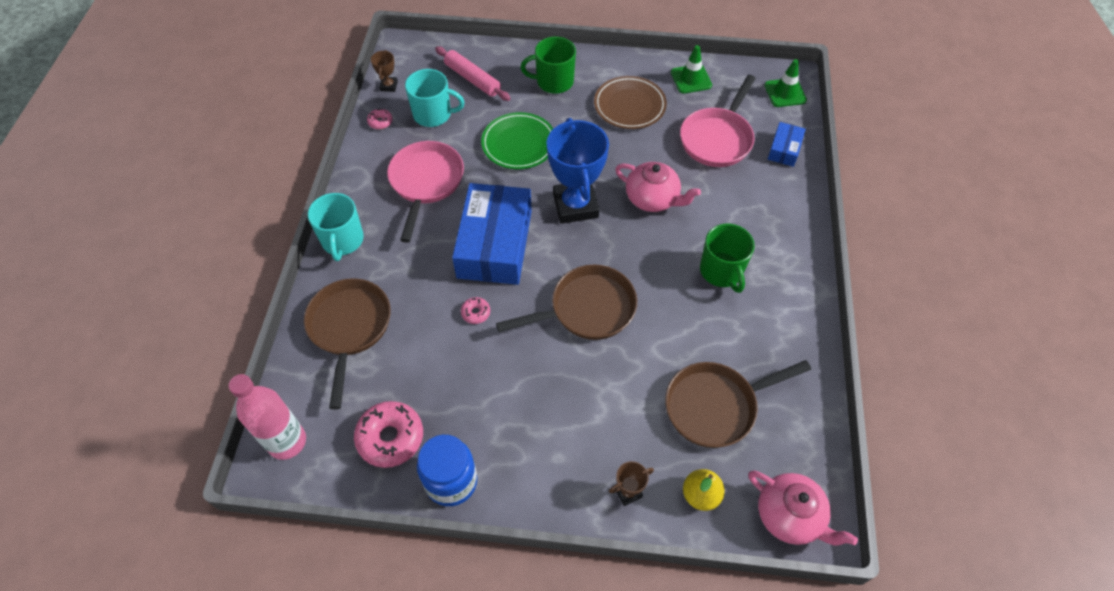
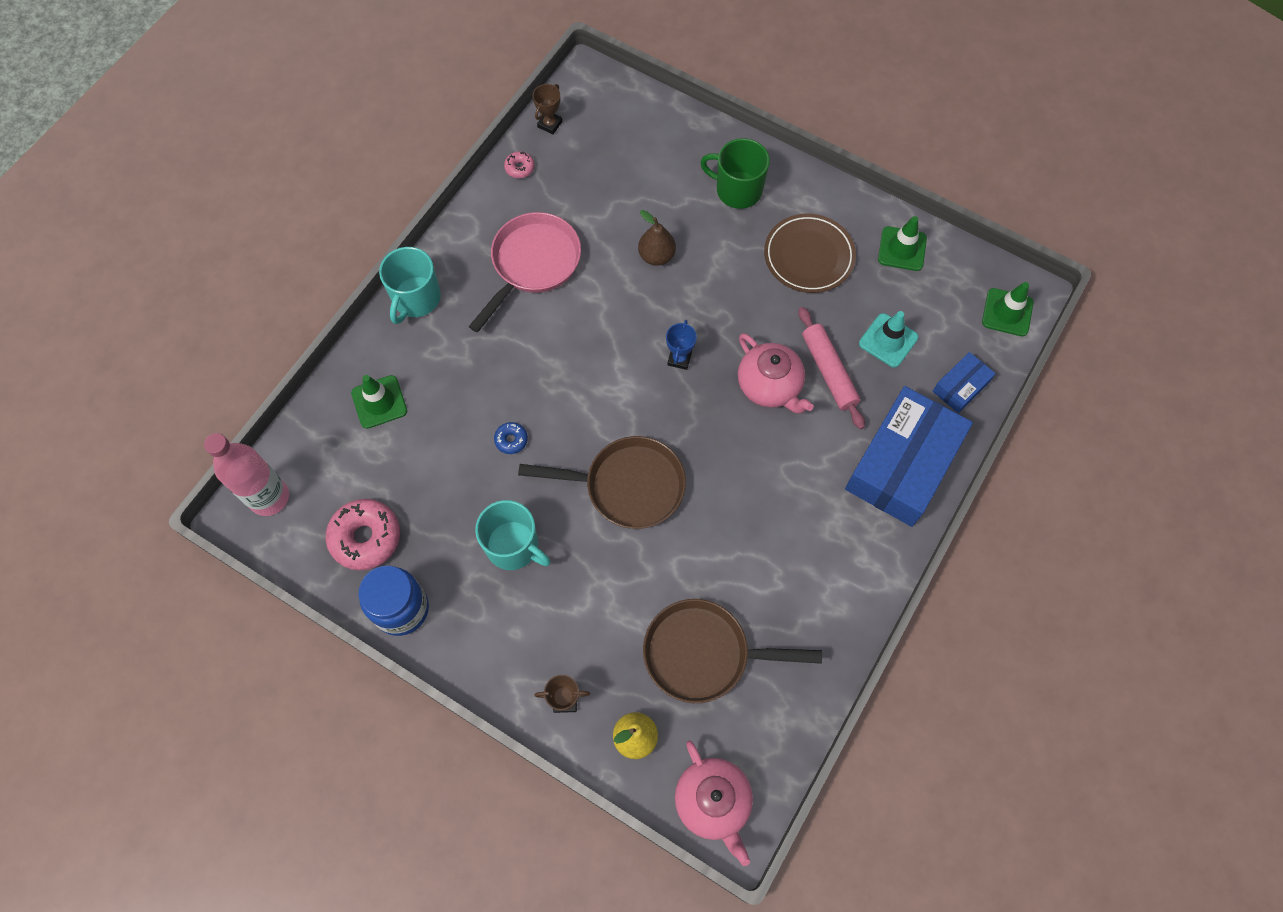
camera: 25 degrees right, 10 degrees up
brown pan [304,278,391,409] -> green traffic cone [351,375,407,429]
turquoise mug [405,69,465,127] -> turquoise mug moved to [475,500,551,570]
pink rolling pin [435,46,511,101] -> pink rolling pin moved to [799,307,865,429]
blue box [452,183,532,285] -> blue box moved to [845,386,973,527]
pink donut [461,297,490,324] -> blue donut [494,422,528,454]
green plate [481,112,553,169] -> brown pear [638,210,676,266]
blue trophy [546,118,609,224] -> blue trophy [666,320,697,370], size x0.43
pink pan [680,75,756,167] -> turquoise traffic cone [859,311,918,367]
green mug [700,224,755,293] -> none

